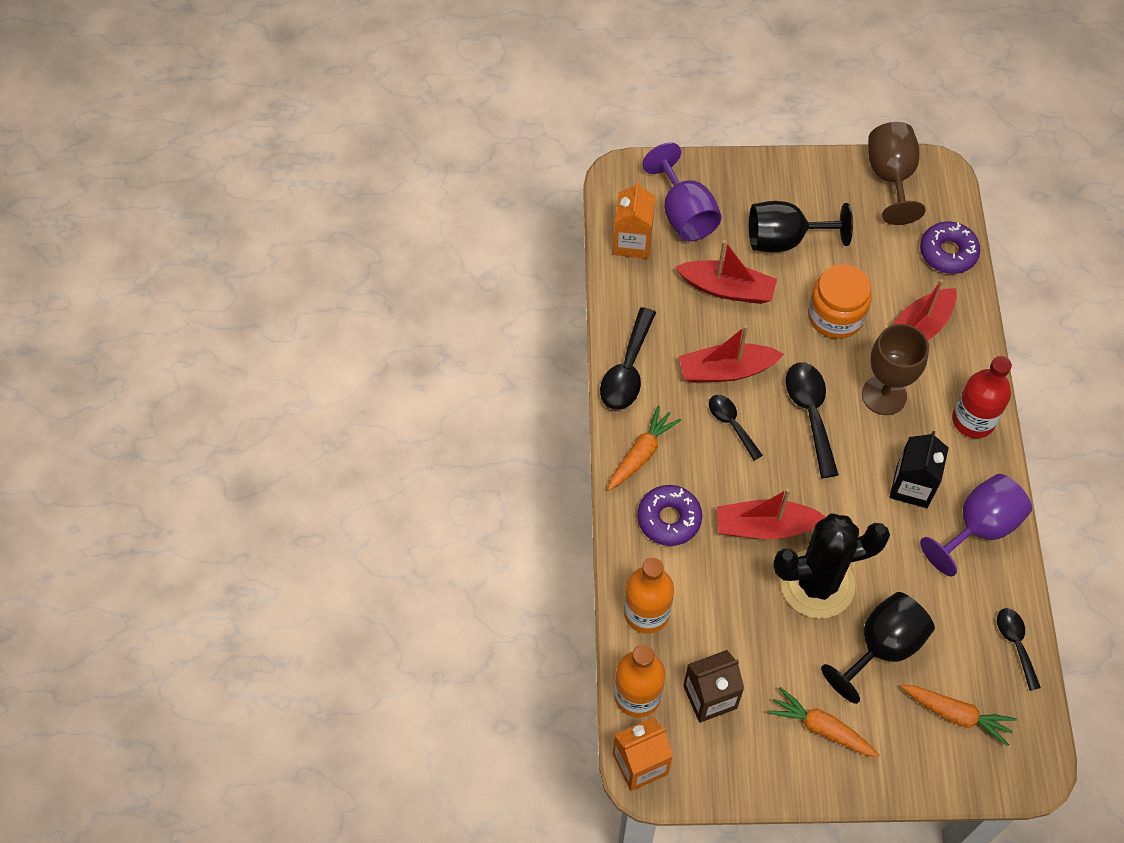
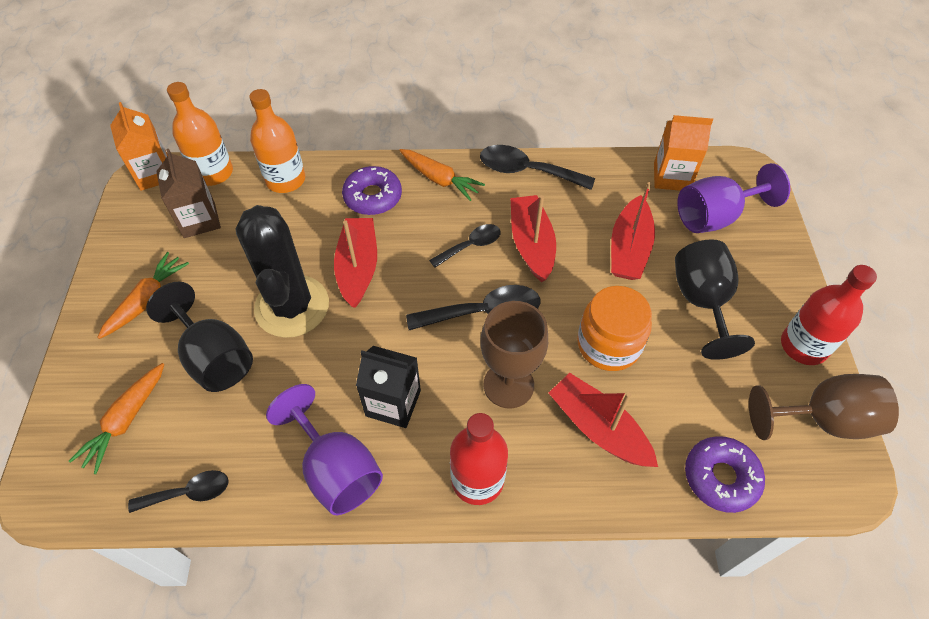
camera: 90 degrees right, 5 degrees down
none -> red bottle [781,265,877,365]

